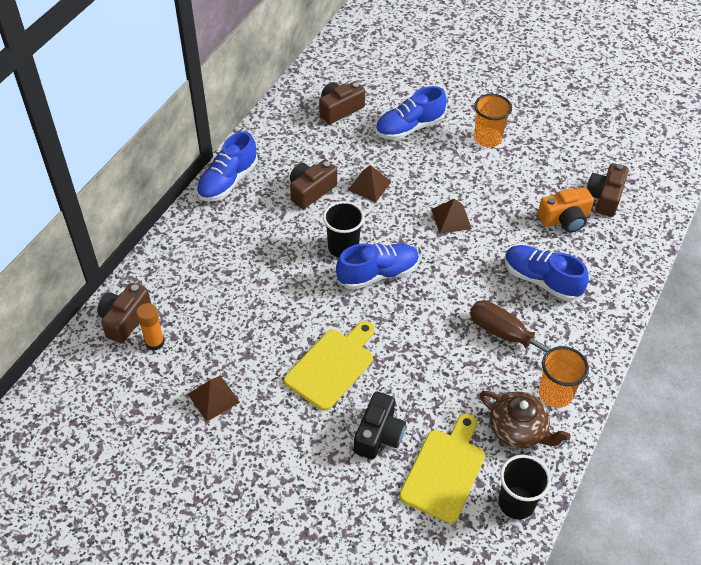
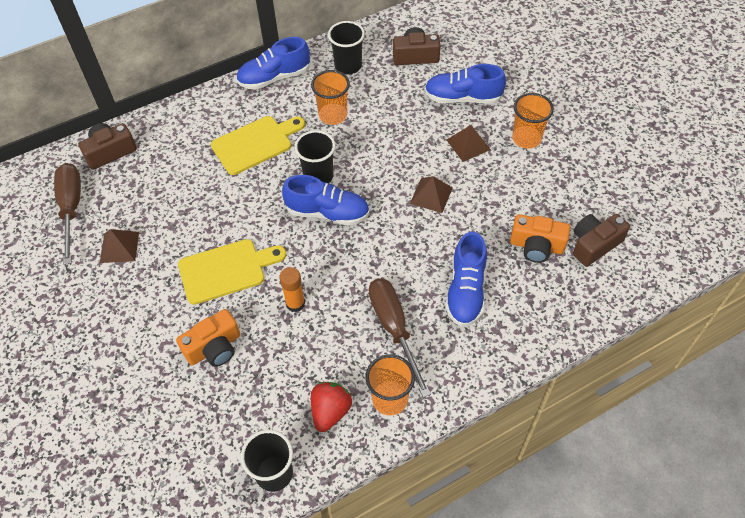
camera: 35 degrees right, 5 degrees up
orange glue stick [136,303,164,351] -> orange glue stick moved to [279,267,305,312]
brown camera [290,160,337,209] -> orange cup [311,70,350,125]
brown pyramid [348,165,391,202] -> brown pyramid moved to [447,125,491,162]
black camera [354,392,406,459] -> orange camera [176,309,240,367]
yellow cutting board [399,414,485,523] -> yellow cutting board moved to [211,116,305,175]
brown teapot [479,391,571,448] -> red strawberry [311,382,352,432]
blue shoe [504,245,589,301] -> blue shoe turned 150 degrees counterclockwise [445,232,487,327]
none -> brown screwdriver [54,163,81,265]
none -> black cup [328,21,365,74]

